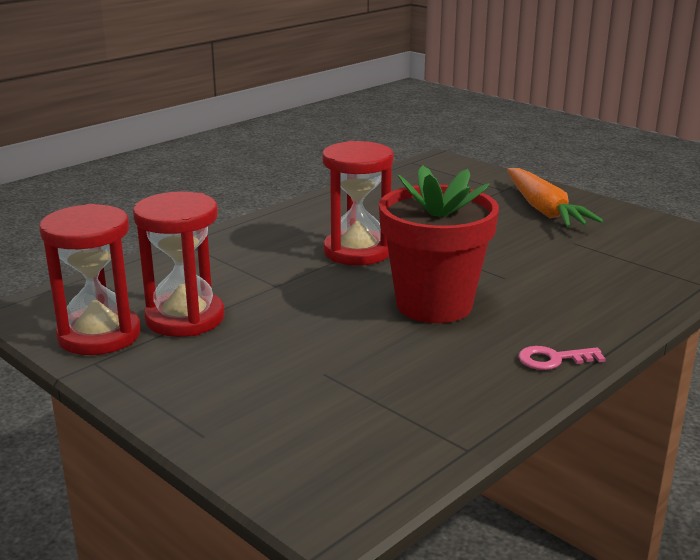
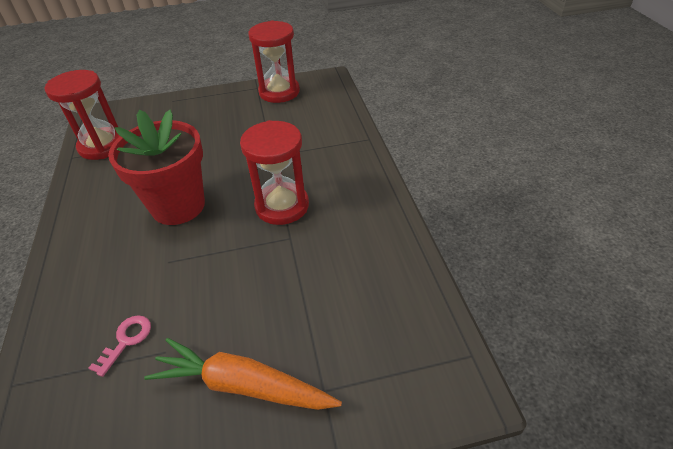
camera: 125 degrees right, 20 degrees up
red hourglass [133,191,225,337] -> red hourglass moved to [45,70,120,160]
pink key [518,346,606,370] -> pink key moved to [89,315,151,377]

